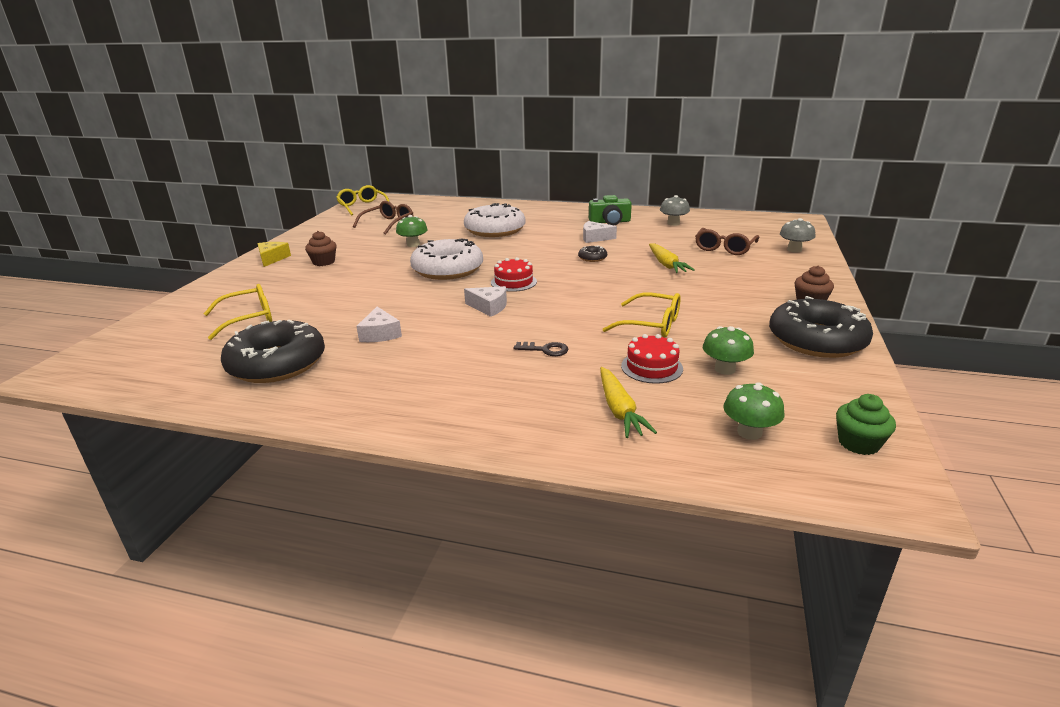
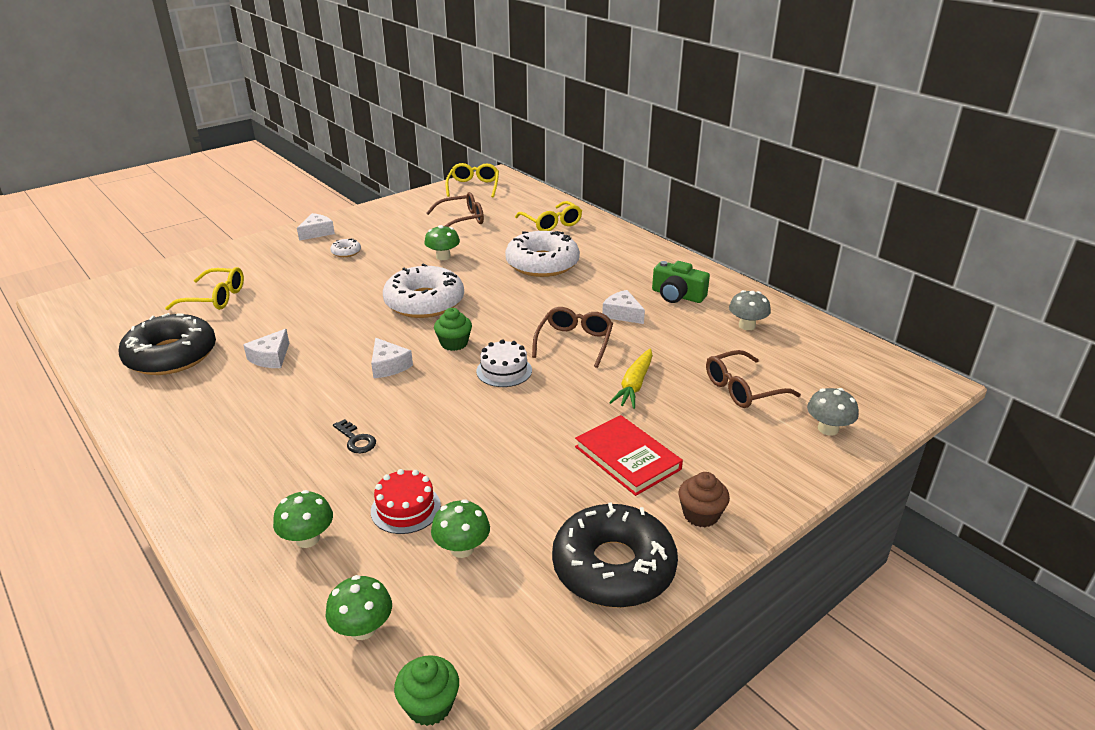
camera: 35 degrees right, 5 degrees up
yellow cheese [258,242,291,267] -> white cheese [297,213,335,241]
brown cupcake [305,231,336,266] -> white donut [330,239,361,257]
red cake [491,257,537,292] -> green cupcake [434,308,472,351]
black donut [578,246,607,262] -> brown glasses [532,307,613,368]
yellow carrot [600,367,657,438] -> green mushroom [273,490,333,548]
yellow glasses [603,293,681,337] -> yellow glasses moved to [515,201,582,231]
none -> white cake [476,340,532,387]
none -> red book [575,415,683,496]

